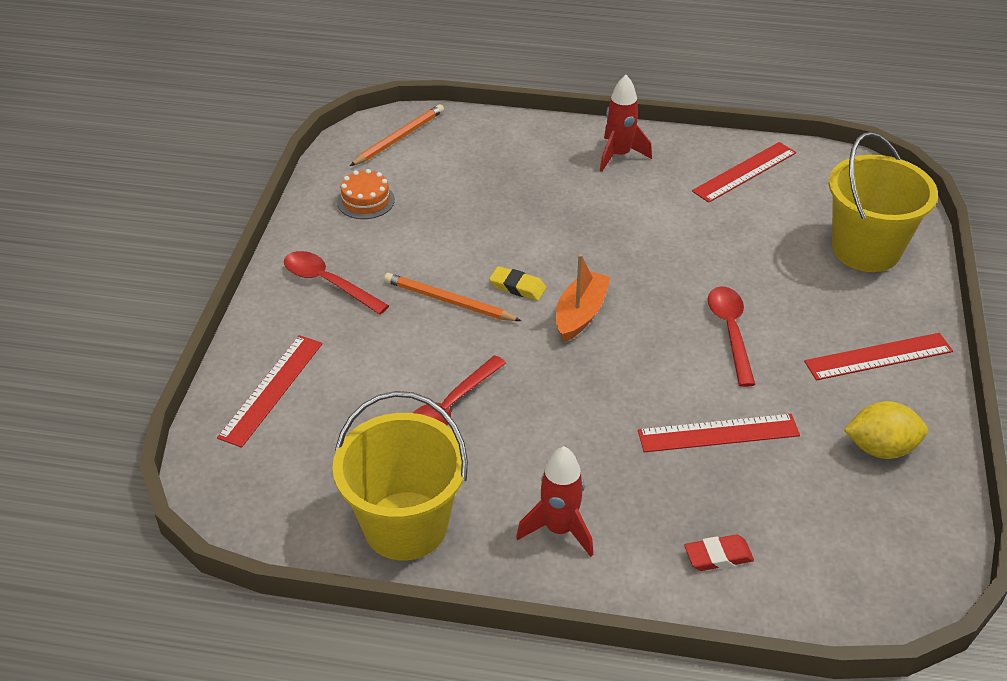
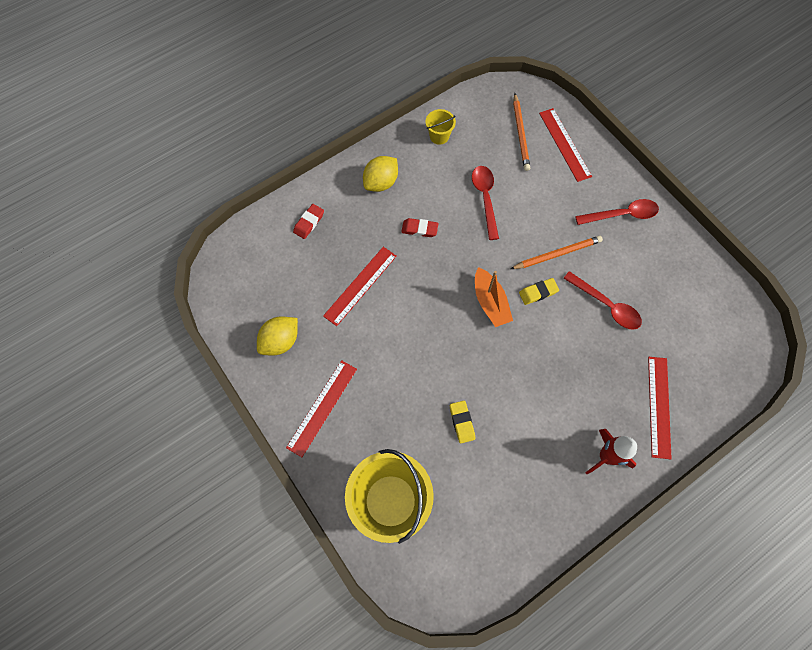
camera: 135 degrees right, 25 degrees up
yellow bucket [332,391,468,560] -> yellow bucket [426,109,456,145], size x0.45
orange cake [337,169,395,219] -> none
orange pencil [350,104,444,166] -> orange pencil moved to [513,93,530,171]
red rocket [516,446,593,557] -> yellow lemon [363,156,398,192]
red ruler [692,142,796,203] -> red ruler moved to [648,357,672,459]
red spoon [708,286,755,387] -> red spoon moved to [563,271,642,330]
none -> red eraser [401,218,438,237]
none -> yellow eraser [450,401,475,444]

